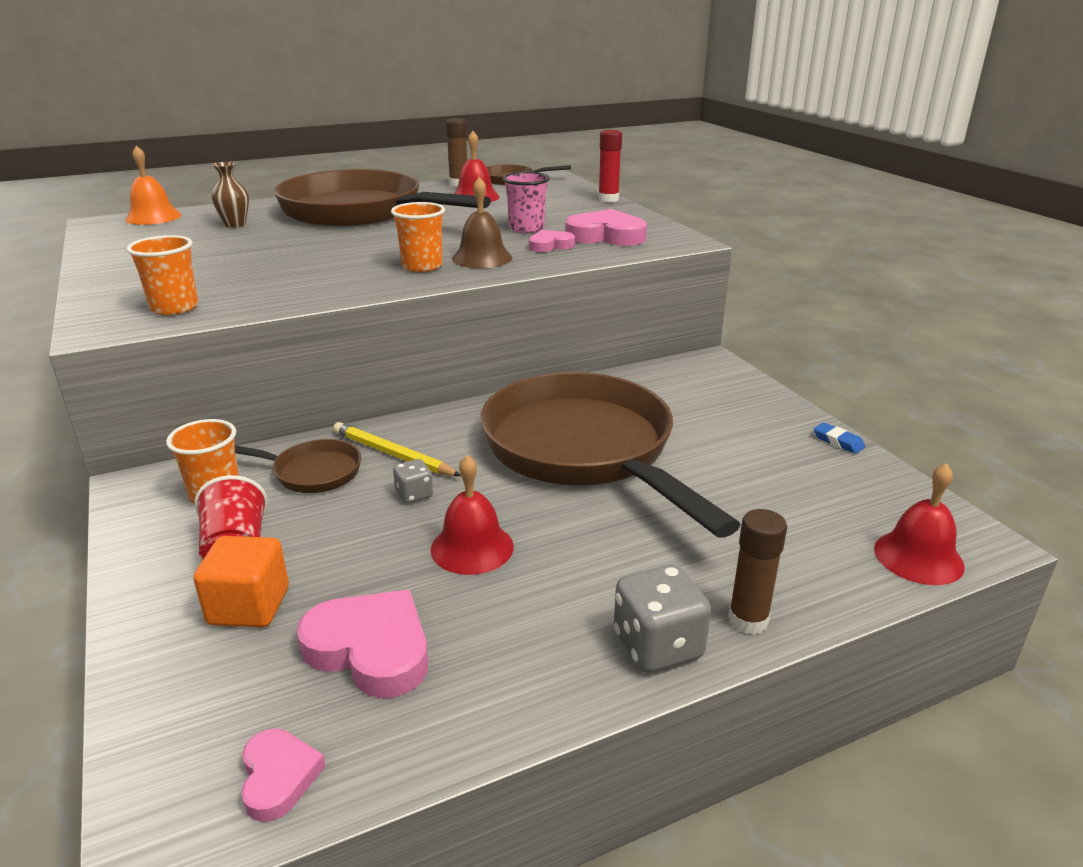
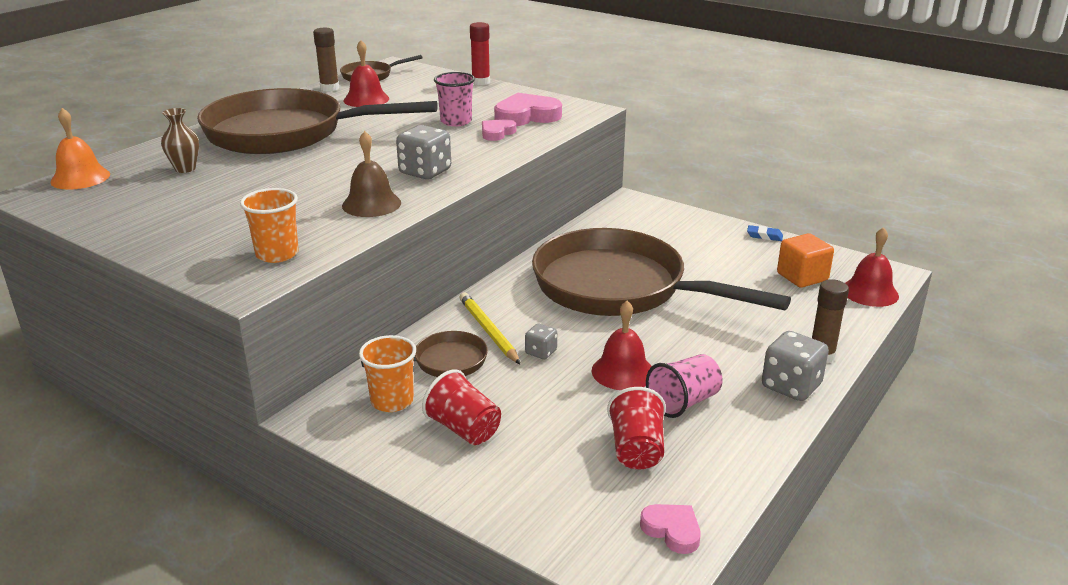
camera: 30 degrees left, 0 degrees up
orange cube [193,536,289,627] -> orange cube moved to [777,233,834,288]
pink heart [297,590,428,698] -> red cup [607,387,666,469]
yellow pencil [333,422,461,476] -> yellow pencil turned 60 degrees clockwise [459,293,520,364]
orange cup [391,202,445,272] -> grey dice [396,125,451,179]
brown bell [452,177,512,268] -> brown bell moved to [342,131,401,217]
none -> pink cup [646,354,722,418]

